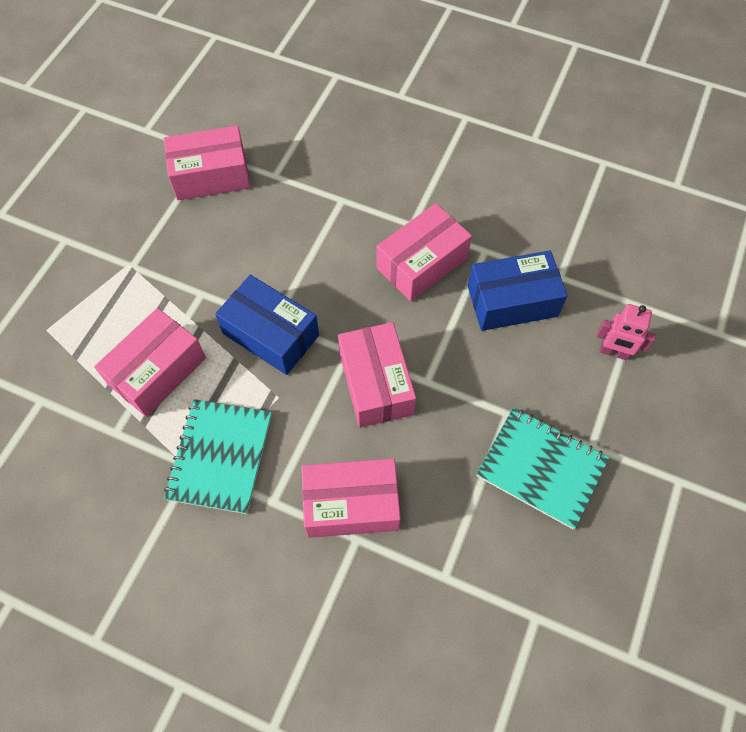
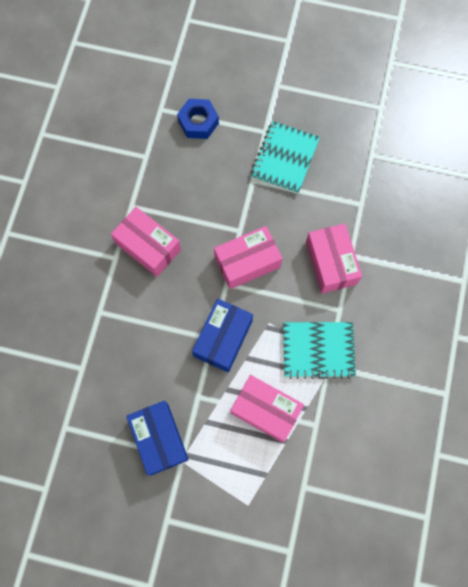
camera: 100 degrees left, 10 degrees up
pink box [164,126,250,200] -> none
blue box [468,251,568,331] -> blue box moved to [126,401,189,475]
pink robot [596,304,656,360] -> blue nut [177,99,219,139]

